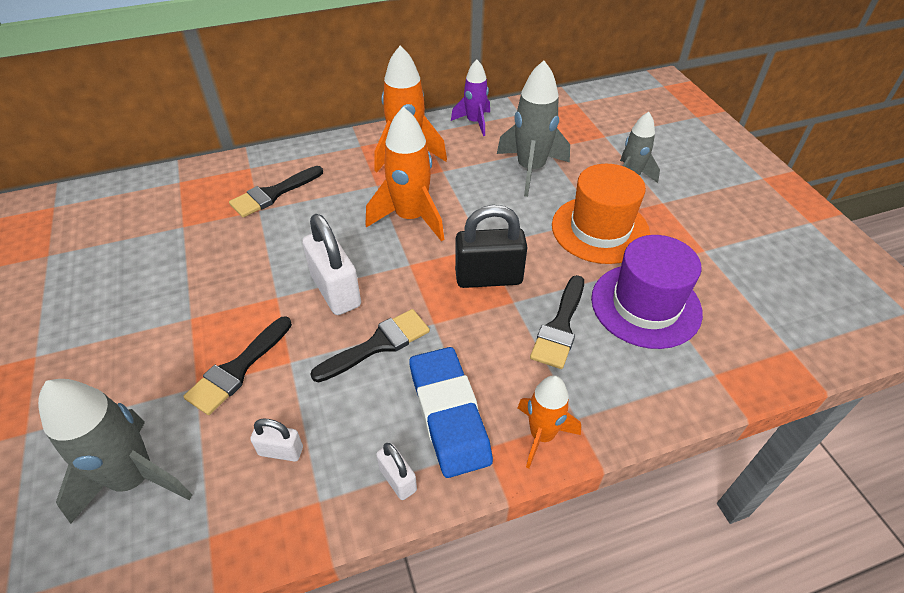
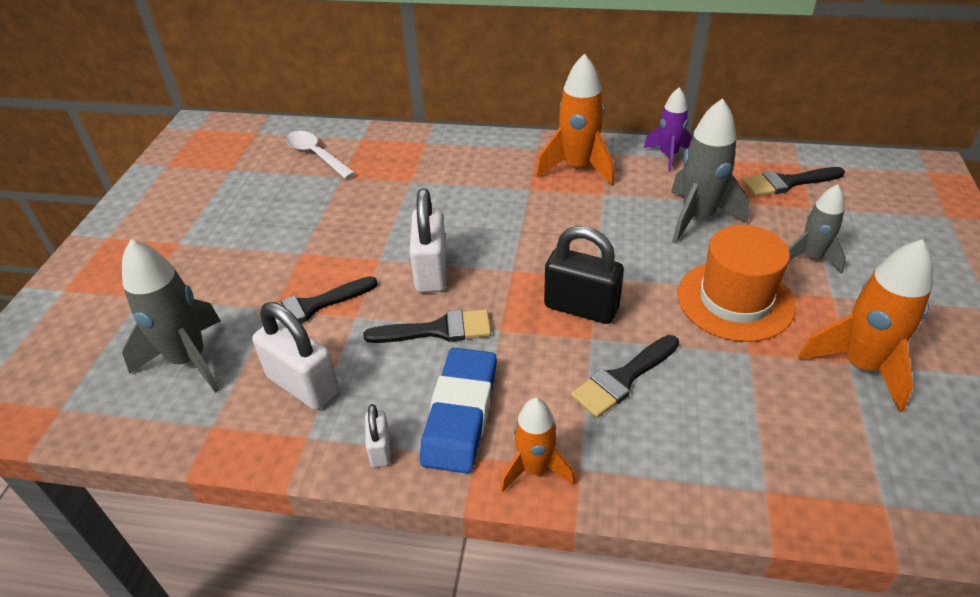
camera: 30 degrees right, 5 degrees down
black brush [229,166,323,217] -> black brush moved to [743,167,845,197]
white padlock [250,419,303,462] -> white padlock [252,302,339,410], size x1.92
orange rocket [366,107,444,242] -> orange rocket moved to [798,239,933,413]
purple hat [591,235,703,349] -> none
none -> white spoon [286,131,355,179]

